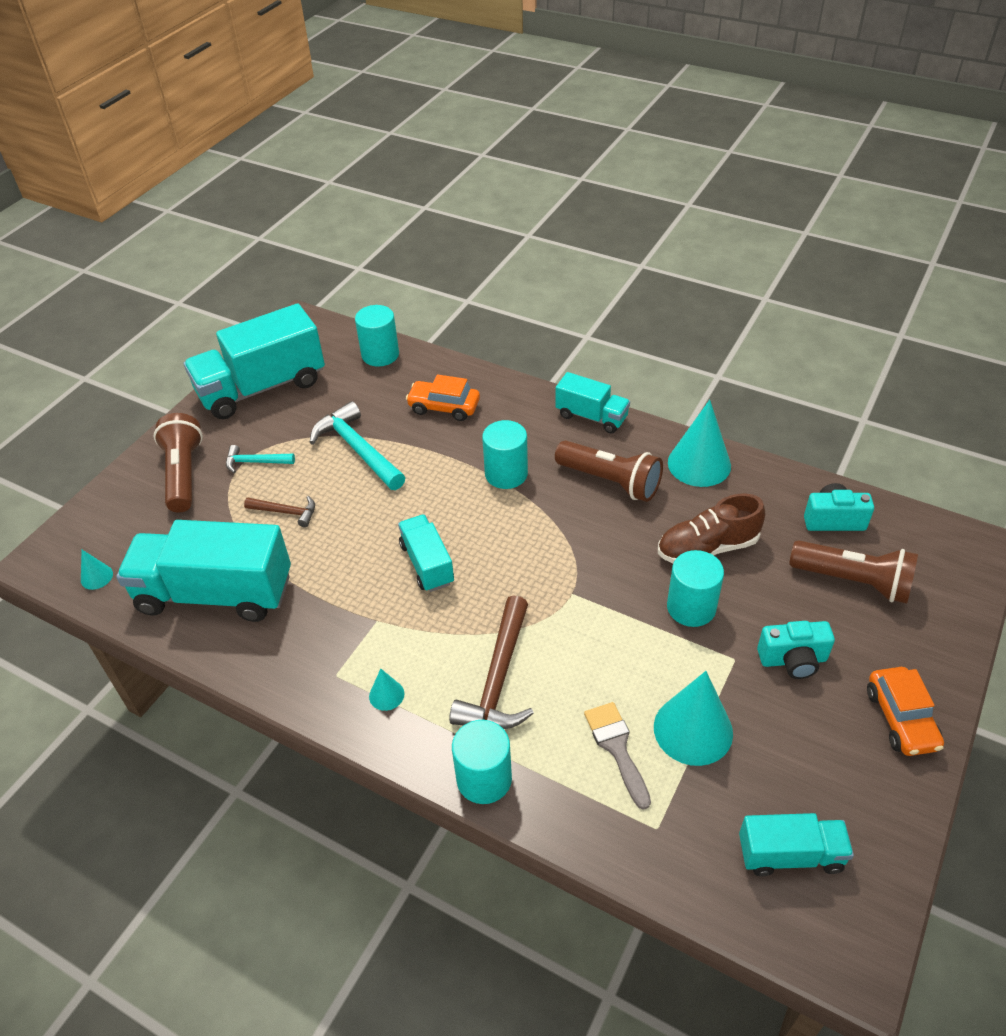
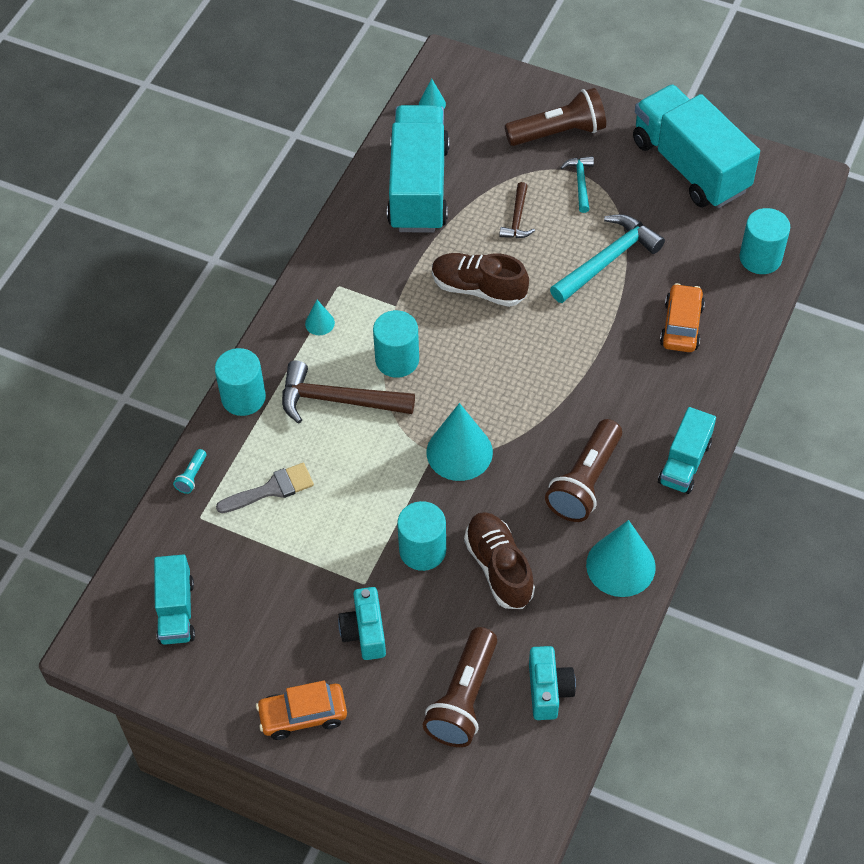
camera: 85 degrees right, 10 degrees up
turquoise truck [398,514,454,592] -> none
turquoise cylinder [482,420,528,489] -> turquoise cylinder moved to [373,310,419,378]
turquoise cone [654,671,733,766] -> turquoise cone moved to [427,403,493,481]
none -> turquoise flashlight [173,449,207,494]
none -> brown shoe [432,253,529,307]

